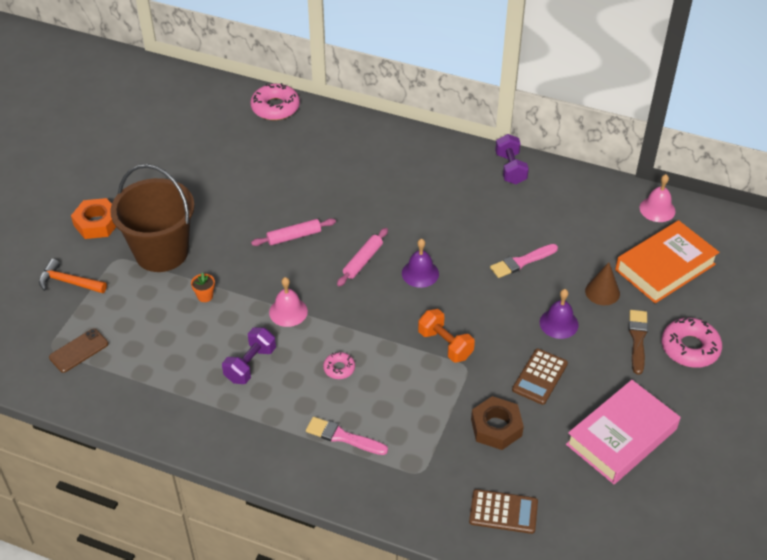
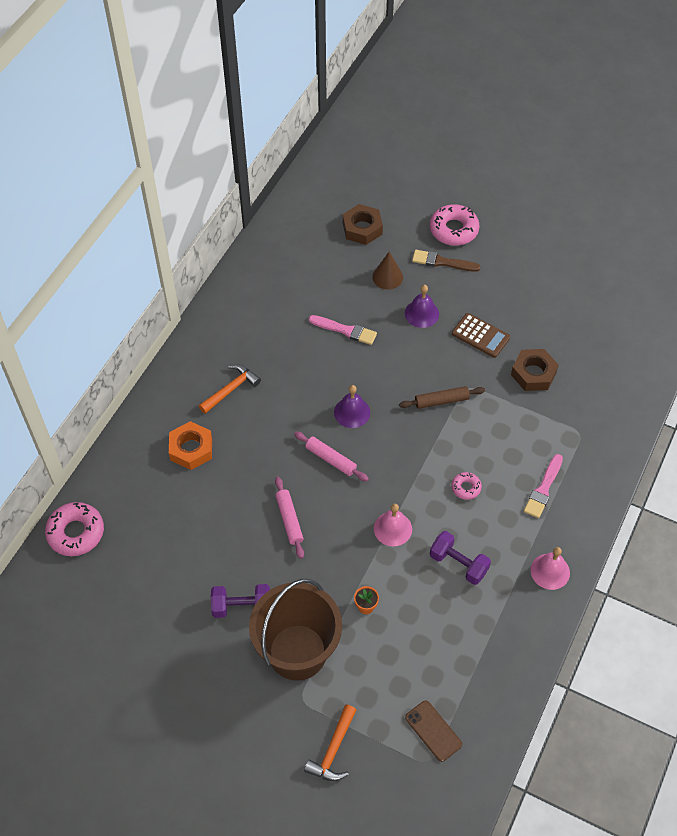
camera: 85 degrees left, 10 degrees up
orange nut [71,198,116,239] -> orange nut moved to [169,421,212,470]
orange dumbbell [418,309,475,363] -> brown rolling pin [399,386,485,409]
brown calculator [469,489,538,534] -> none
pink brush [490,244,558,278] -> pink brush turned 45 degrees counterclockwise [309,315,377,345]
purple dumbbell [495,134,529,184] -> purple dumbbell moved to [211,584,270,618]
pink book [566,380,681,484] -> none
orange book [615,220,719,303] -> brown nut [343,204,383,245]
pink bell [640,174,676,222] -> pink bell moved to [531,547,570,590]
none -> orange hammer [199,365,261,414]

